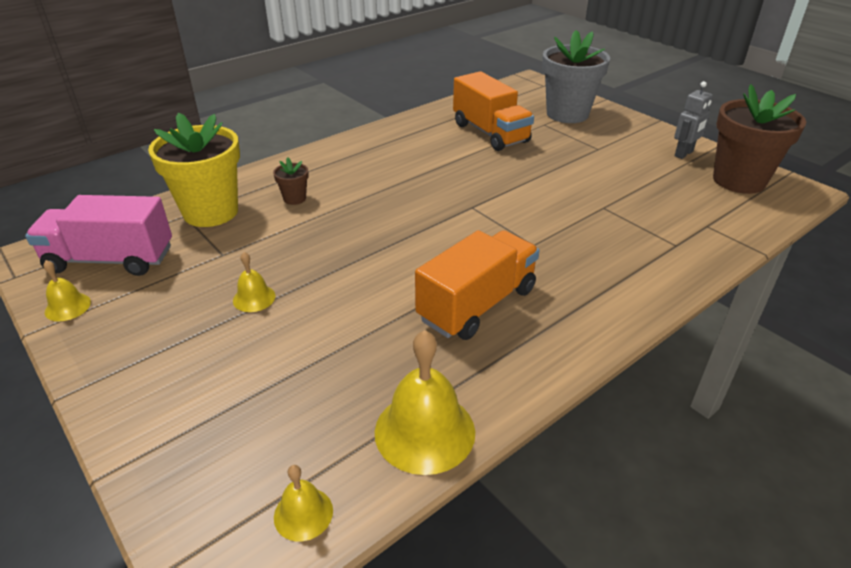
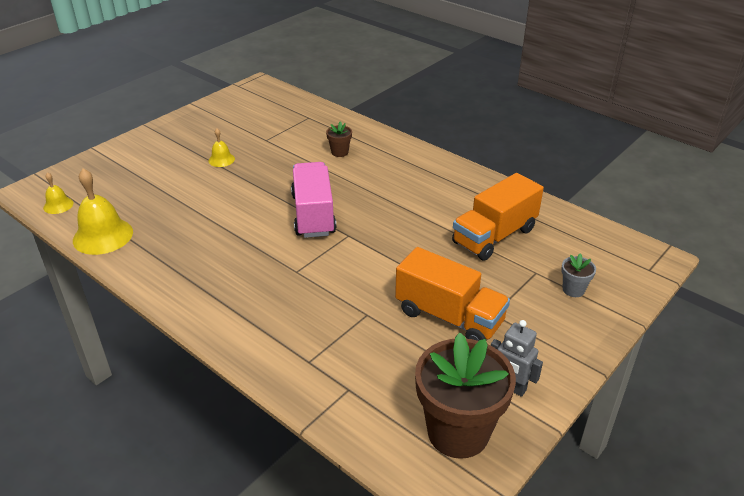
camera: 80 degrees right, 0 degrees up
pink truck [25,195,172,276] -> pink truck moved to [291,162,336,238]
yellow bell [43,260,91,321] -> none
yellow flower pot [148,112,240,227] -> none
orange truck [415,230,539,340] -> orange truck moved to [395,247,510,341]
grey flower pot [542,30,610,123] -> grey flower pot [561,253,596,297], size x0.43

